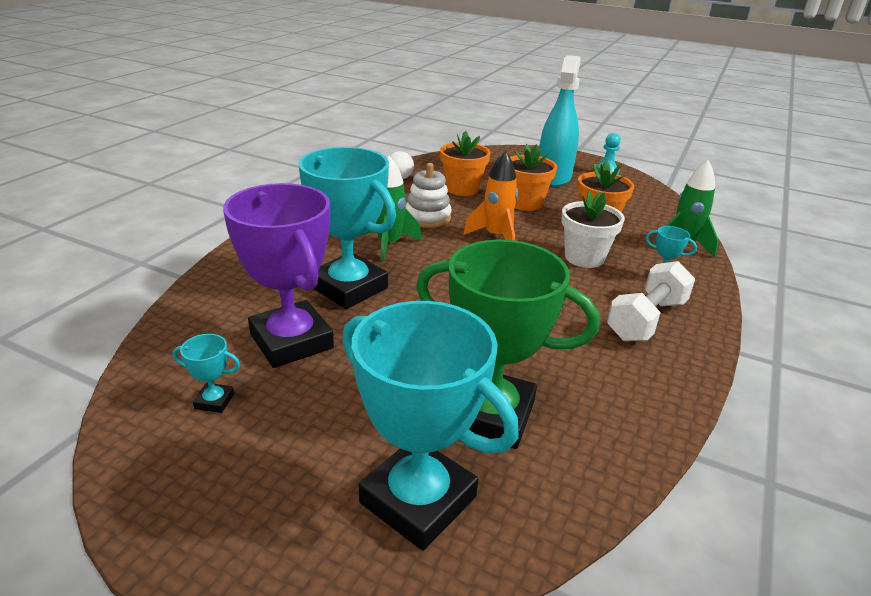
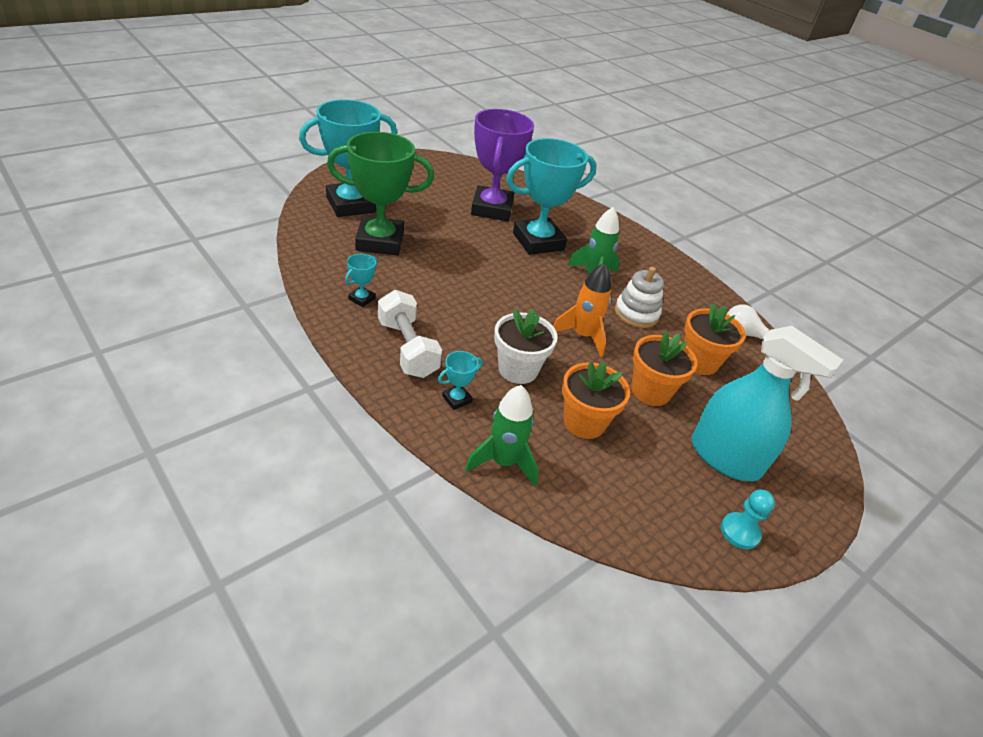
camera: 110 degrees right, 10 degrees up
turquoise trophy [173,334,240,413] -> turquoise trophy moved to [345,254,377,307]
purple trophy [223,183,334,368] -> purple trophy turned 75 degrees counterclockwise [471,109,534,221]
green trophy [416,240,599,449] -> green trophy turned 45 degrees clockwise [327,132,434,255]

